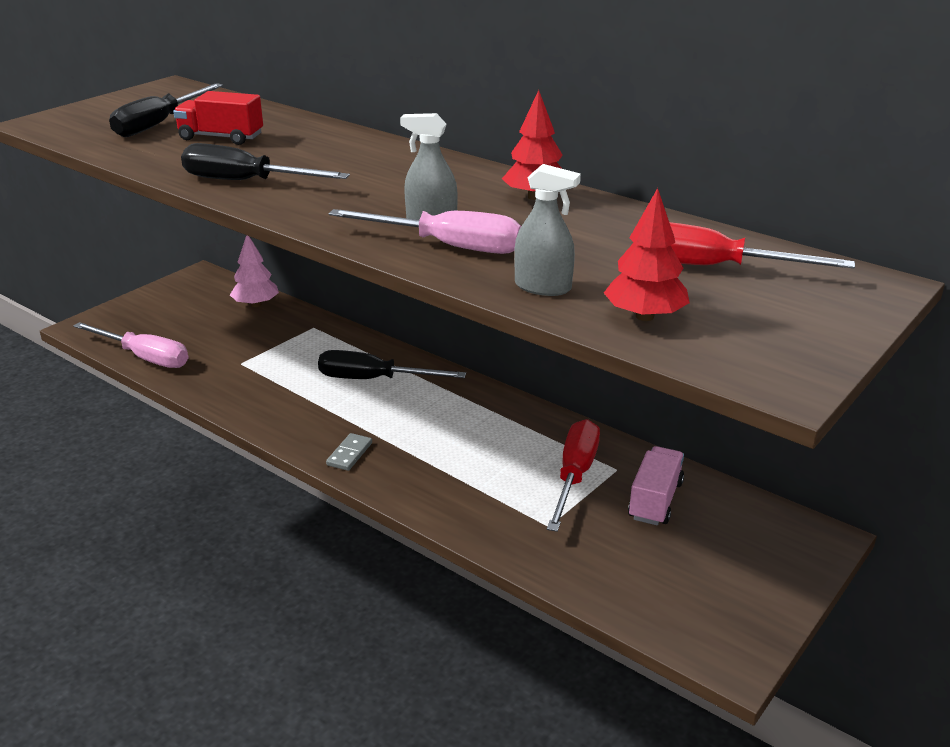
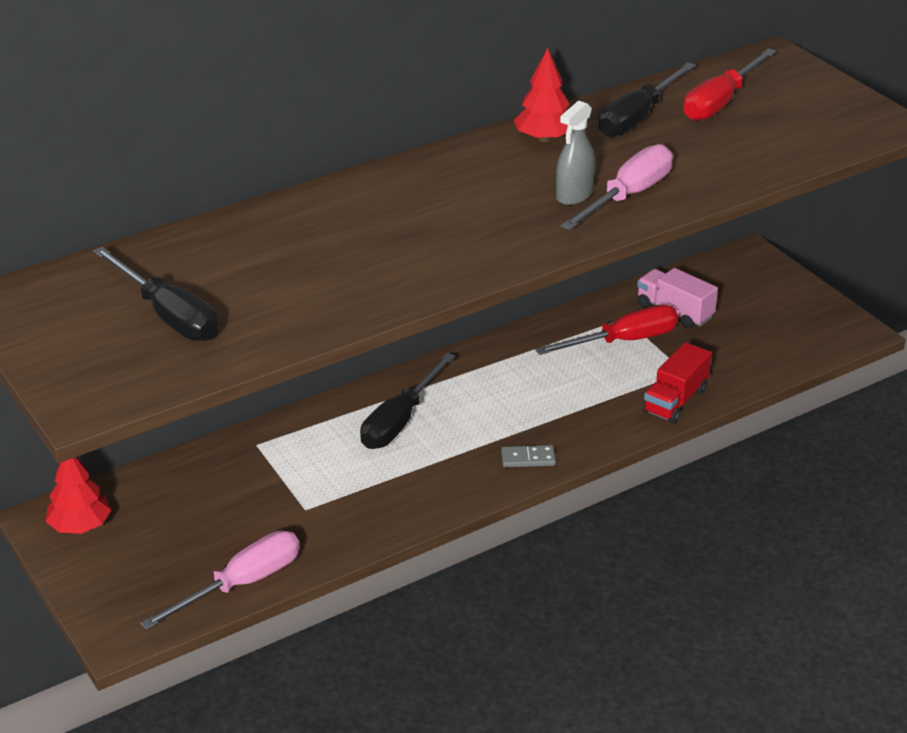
camera: 70 degrees left, 5 degrees up
red truck [173,91,263,145] -> red truck moved to [643,342,712,423]
black screwdriver [181,143,350,180] -> black screwdriver moved to [598,62,696,137]
pink tree [230,235,279,307] -> none
grey domino [326,433,372,471] -> grey domino turned 45 degrees counterclockwise [501,445,556,467]
grey spray bottle [514,164,581,296] -> none
red screwdriver [547,419,600,532] -> red screwdriver turned 120 degrees clockwise [535,305,678,355]
red tree [604,188,690,321] -> red tree moved to [45,457,111,534]

